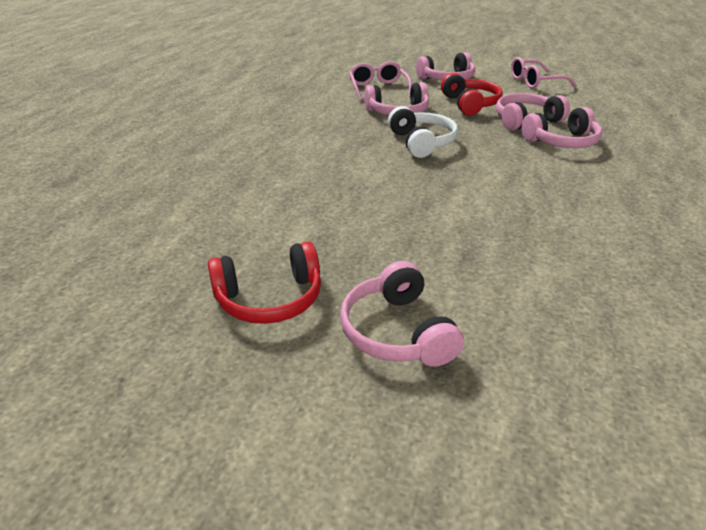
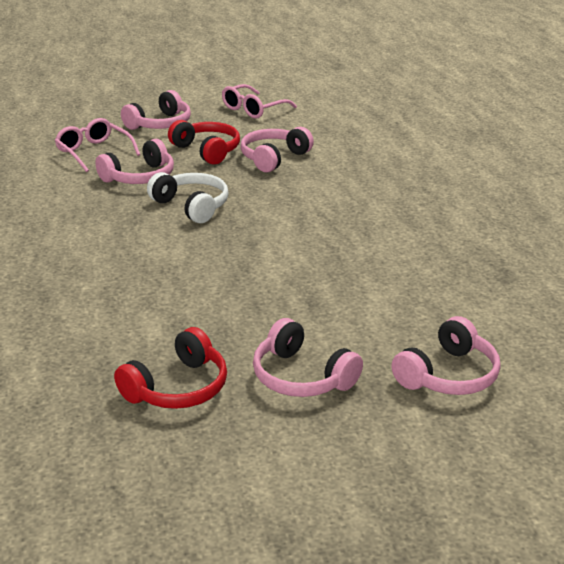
camera: 30 degrees left, 5 degrees down
pink headphones [521,107,602,148] -> pink headphones moved to [391,316,501,395]

